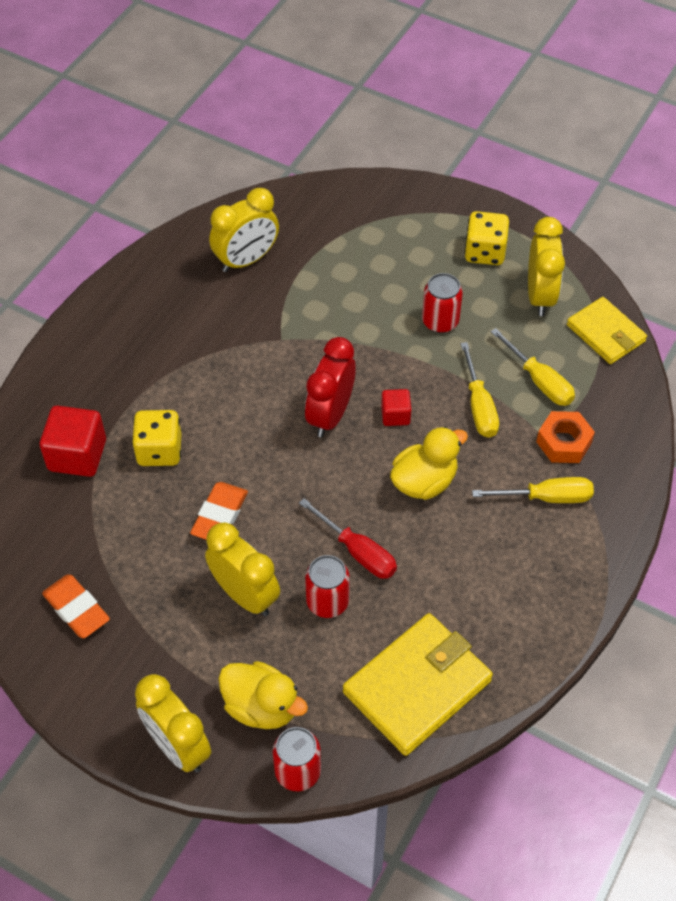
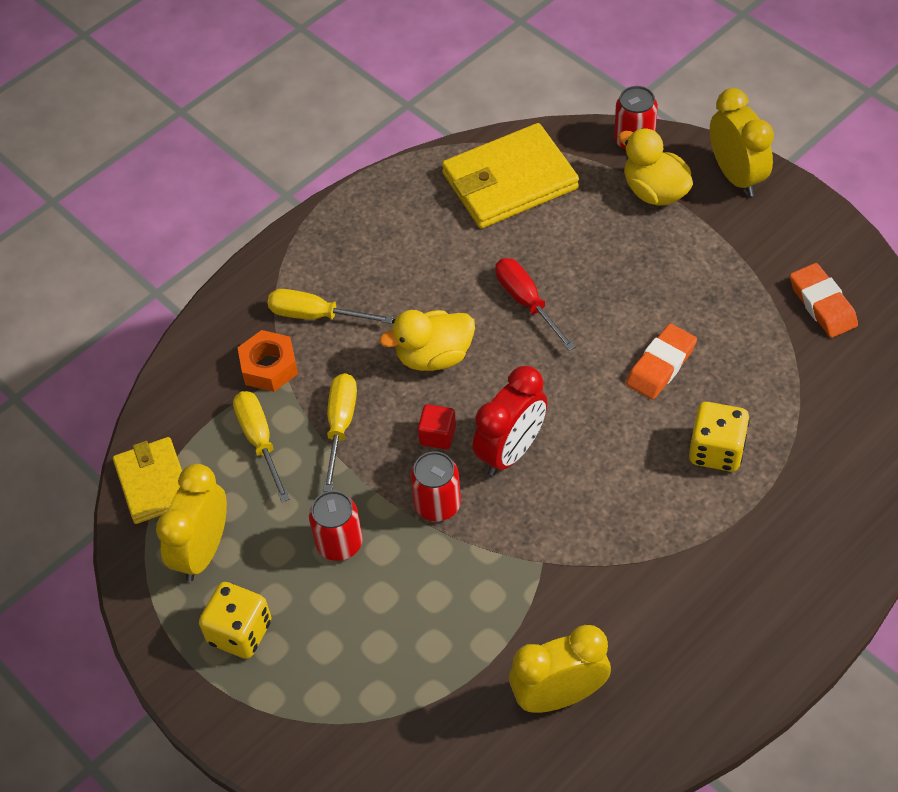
camera: 160 degrees left, 0 degrees up
red cube [40,406,106,477] -> none
yellow clock [205,522,280,616] -> none
red can [305,555,350,618] -> red can moved to [410,451,461,521]

